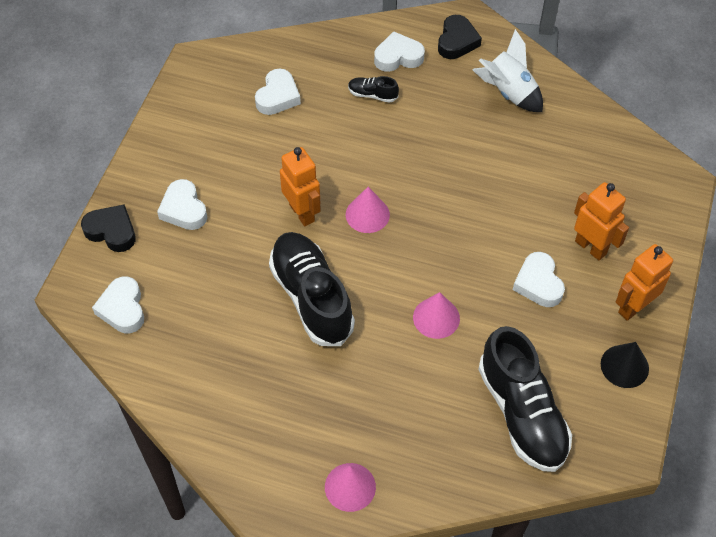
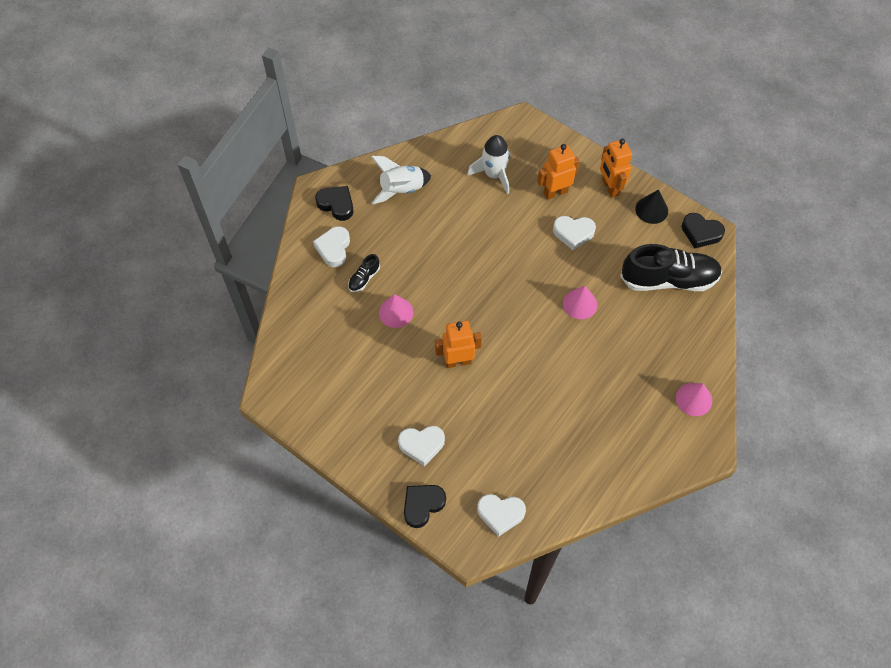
camera: 70 degrees left, 5 degrees up
white heart [255,69,301,115] -> none
black shoe [269,232,355,346] -> none
pink cone [346,187,390,233] -> pink cone moved to [379,294,413,328]
none -> white rocket [467,135,510,194]
none -> black heart [682,213,725,248]

